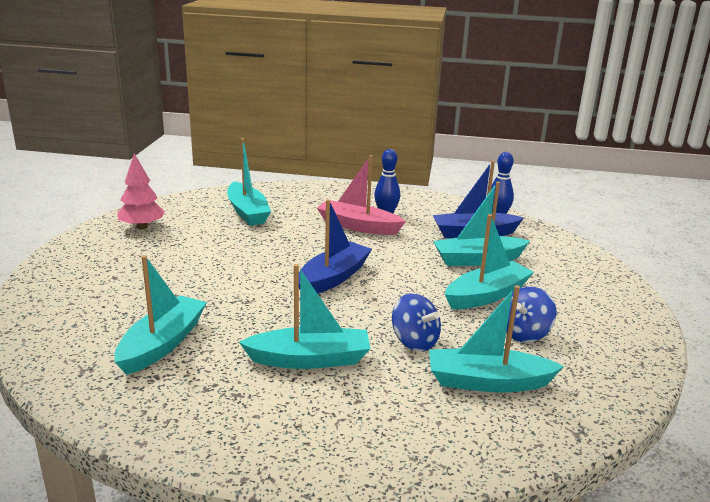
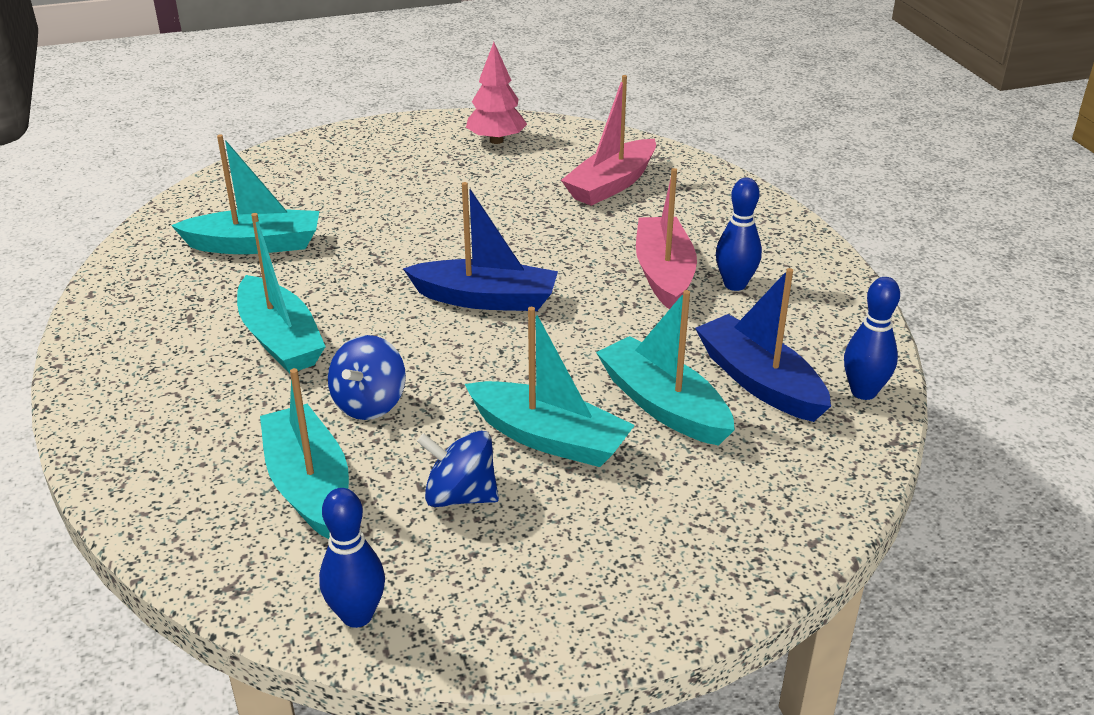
camera: 65 degrees right, 10 degrees up
turquoise boat [227,138,271,226] -> pink boat [561,75,656,206]
none -> blue bowling pin [319,488,385,628]

